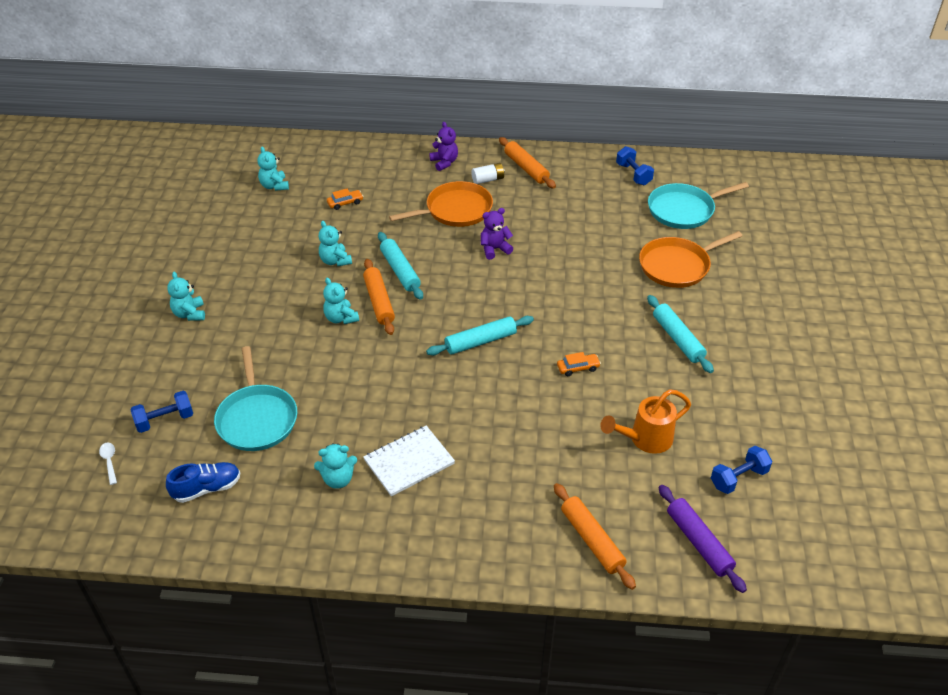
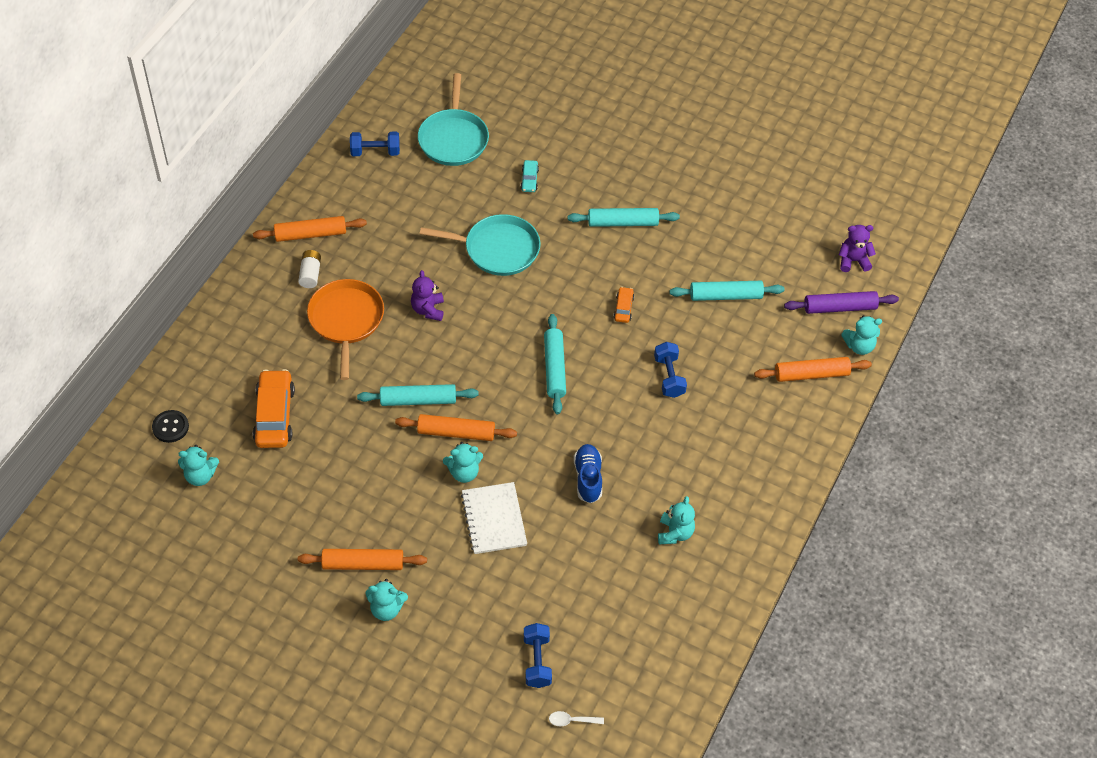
camera: 70 degrees left, 10 degrees up
blue shoe [166,462,240,503] -> blue shoe moved to [574,444,602,503]
turquoise pan [214,346,297,451] -> turquoise pan moved to [420,214,540,276]
turquoise teddy bear [319,221,352,266] -> turquoise teddy bear moved to [841,315,882,355]
orange car [327,189,364,210] -> orange car [253,369,295,448], size x2.04
white notebook [363,425,455,497] -> white notebook moved to [461,482,527,554]
purple teddy bear [429,122,458,171] -> purple teddy bear moved to [839,225,876,272]
orange watering can [600,389,691,454] -> turquoise rolling pin [669,281,785,301]
orange pan [639,231,742,288] -> turquoise car [520,160,539,192]
blue dumbbell [711,446,772,494] -> blue dumbbell moved to [654,342,687,398]
none -> black button [152,410,189,443]
none -> orange rolling pin [298,549,427,570]

